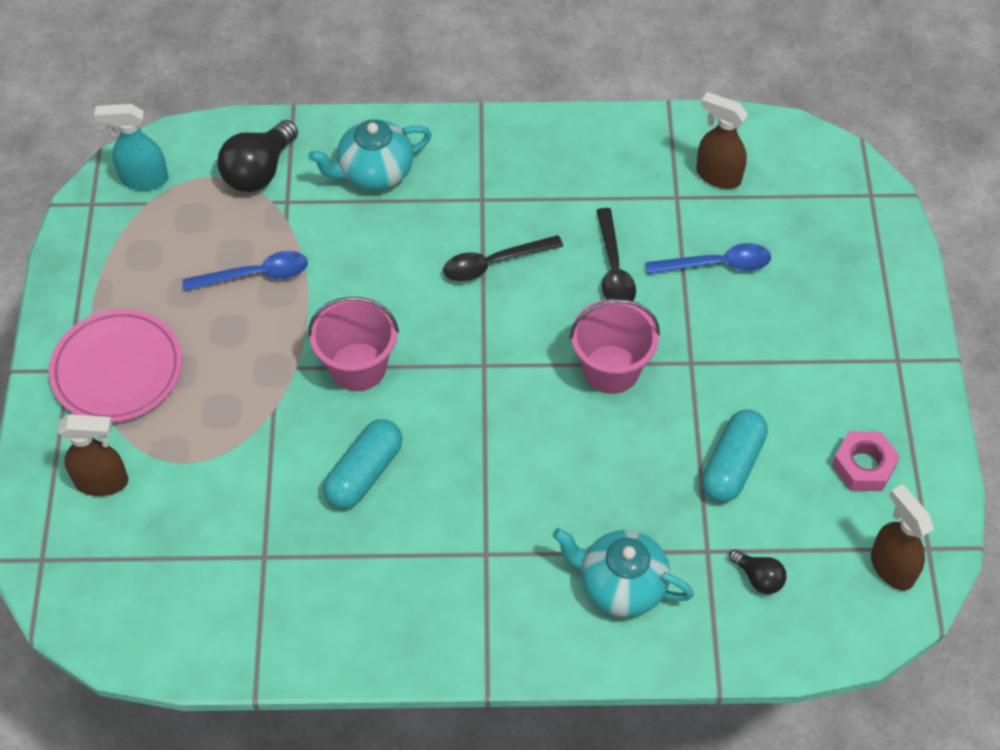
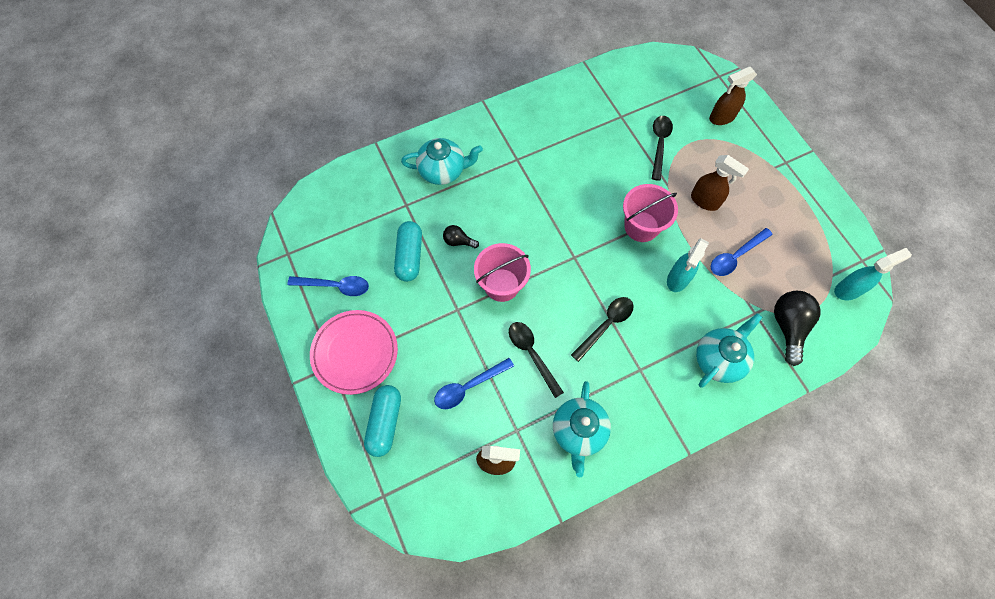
camera: 155 degrees right, 10 degrees up
pink plate [49,309,182,423] -> pink plate moved to [310,310,398,395]
turquoise capsule [323,419,403,509] -> turquoise capsule moved to [364,385,401,457]
black light bulb [729,549,787,594] -> black light bulb moved to [443,225,479,248]
pink nut [832,431,900,491] -> blue spoon [288,276,369,296]
brown spray bottle [871,484,934,590] -> brown spray bottle moved to [691,155,749,211]
none -> turquoise teapot [553,381,611,477]
none -> black spoon [652,116,673,181]
none -> turquoise spray bottle [667,238,709,292]

